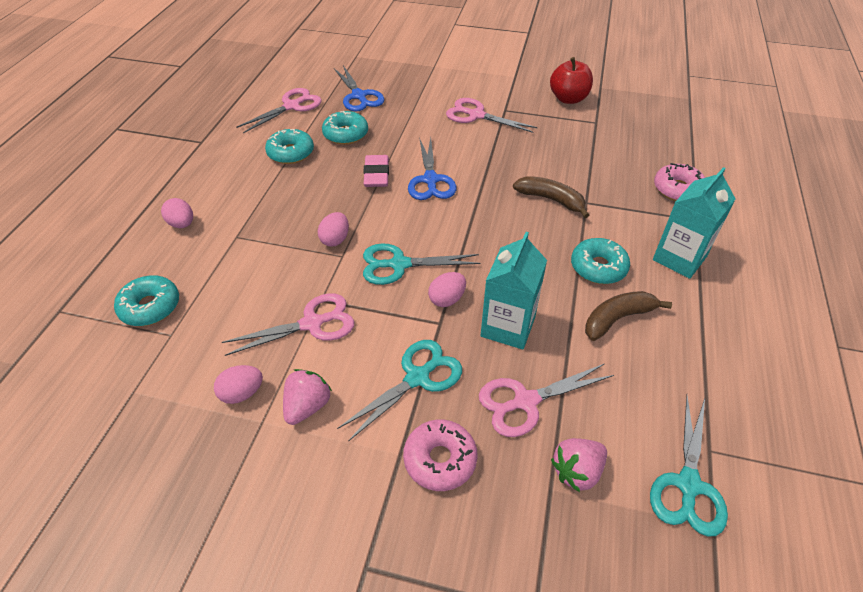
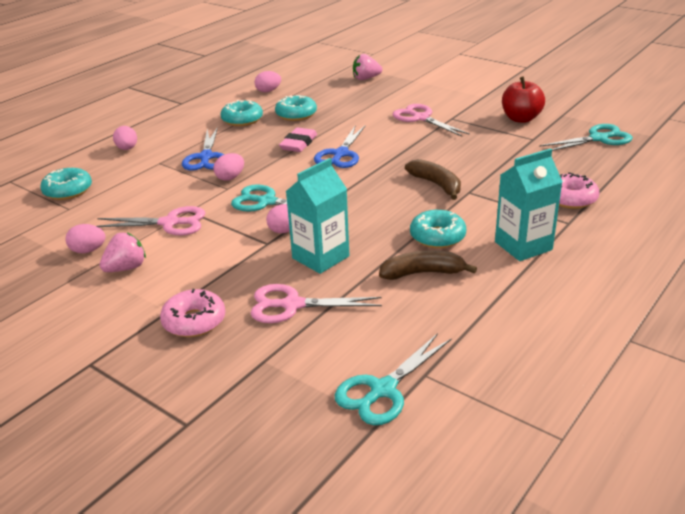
camera: 25 degrees right, 15 degrees down
pink scissors [237,88,322,133] -> pink egg [254,71,281,92]
blue scissors [334,65,384,111] -> blue scissors moved to [182,127,224,171]
turquoise scissors [337,340,462,442] -> turquoise scissors moved to [539,124,633,151]
pink strawberry [551,438,607,492] -> pink strawberry moved to [353,54,382,80]

